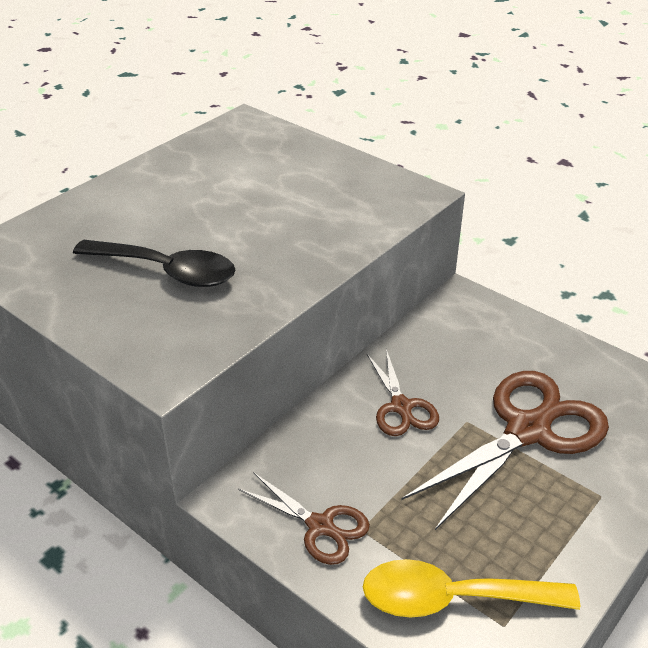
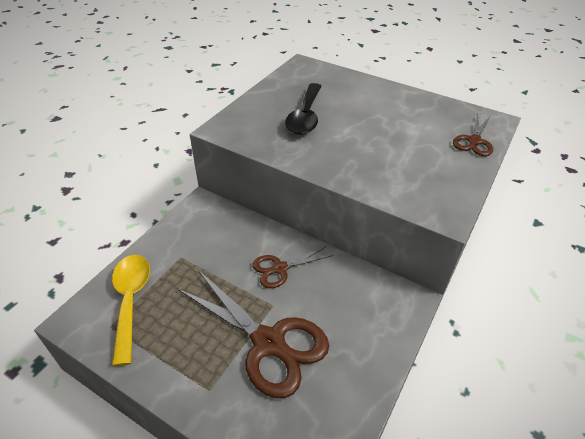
camera: 80 degrees right, 5 degrees up
brown scissors [238,472,370,565] -> brown scissors moved to [453,113,493,156]

